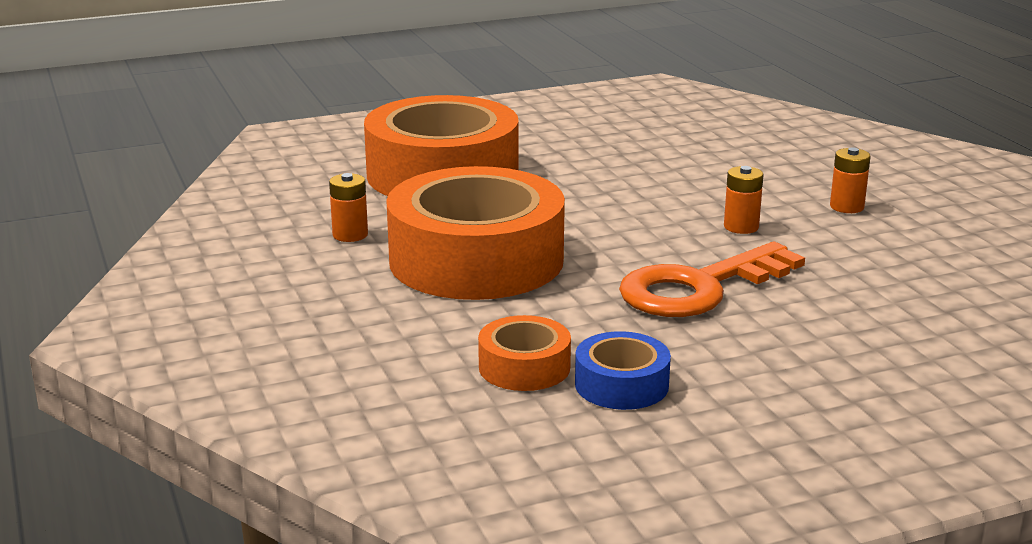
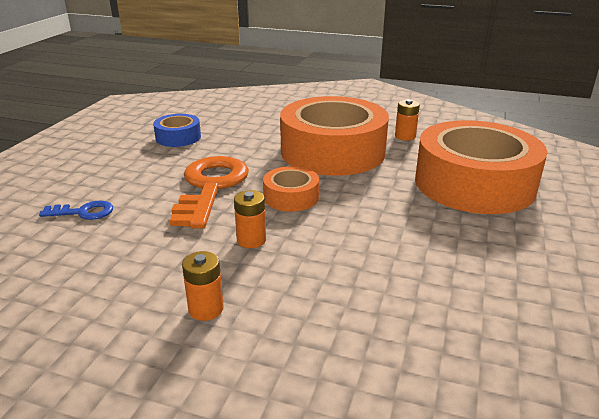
camera: 130 degrees right, 5 degrees up
orange tape [478,315,571,391] -> orange tape moved to [263,166,319,212]
none -> blue key [39,200,113,220]

